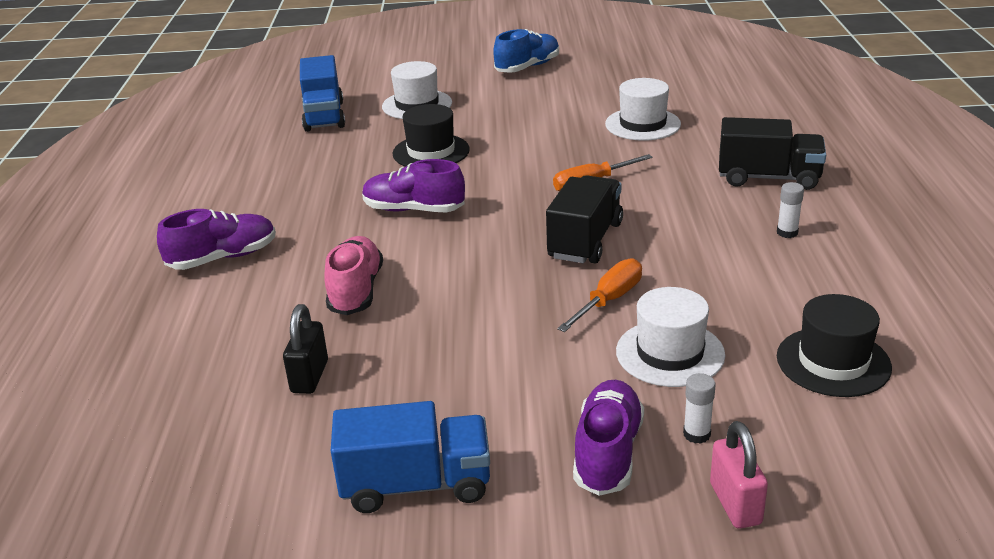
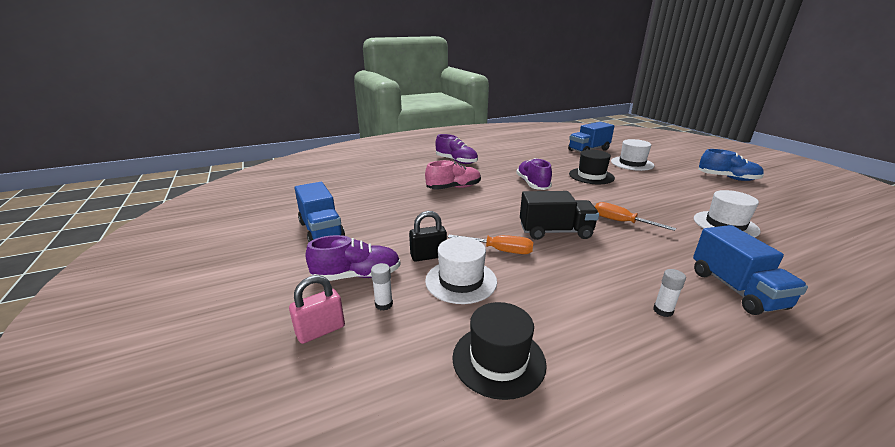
camera: 65 degrees right, 5 degrees down
black padlock [283,304,328,394] -> black padlock moved to [409,211,447,262]
black truck [719,117,826,190] -> blue truck [693,225,808,315]

